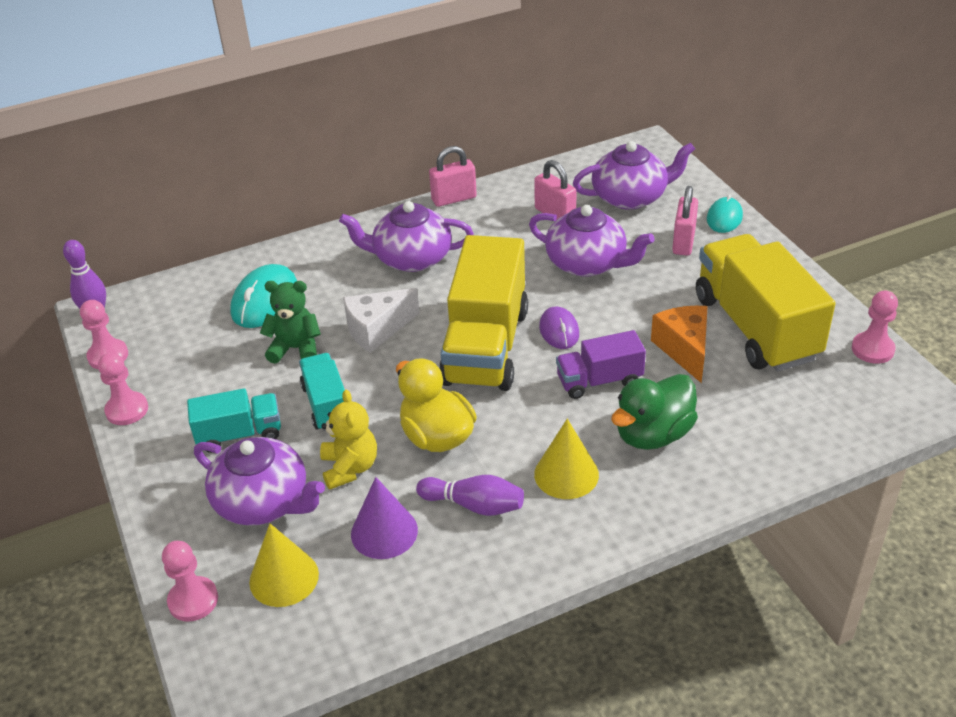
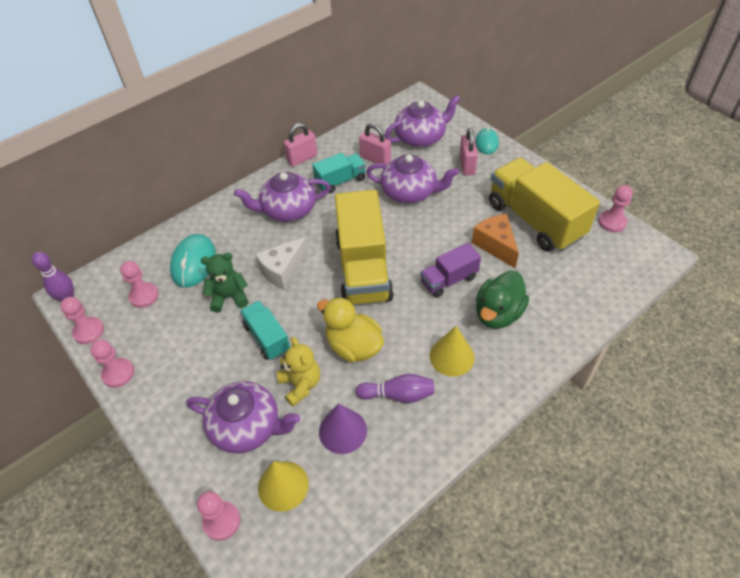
camera: 15 degrees left, 10 degrees up
turquoise truck [187,388,281,453] -> turquoise truck moved to [312,153,366,193]
purple mouse [539,307,579,349] -> none
none -> pink pawn [120,261,159,308]

